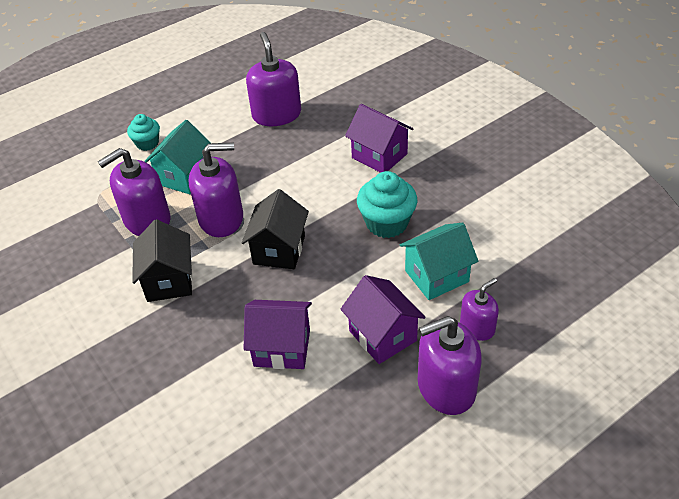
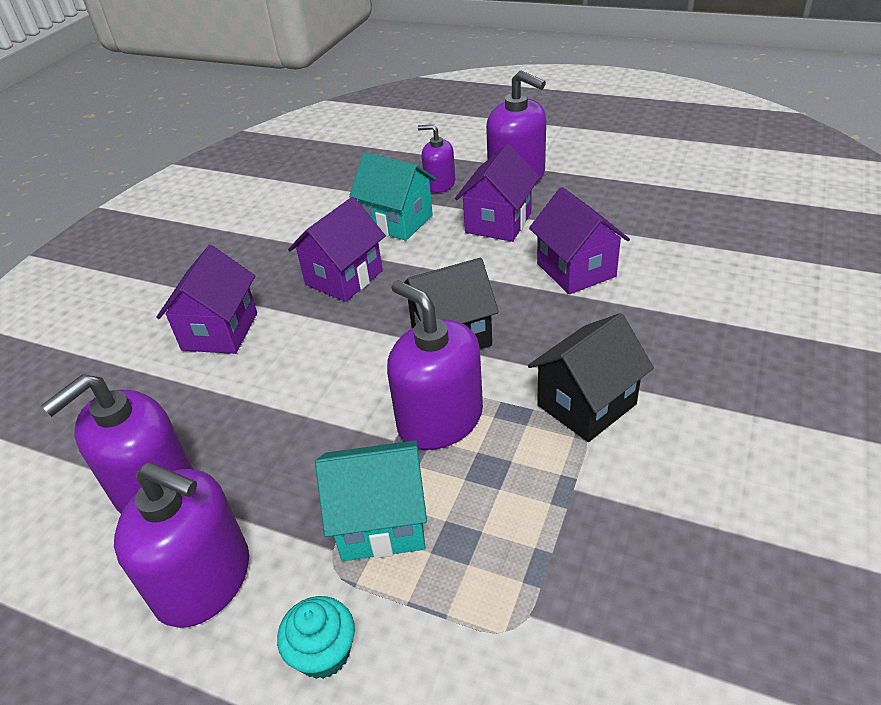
camera: 120 degrees left, 5 degrees down
purple soap dispenser [98,148,171,236] -> purple soap dispenser moved to [114,462,249,628]
turquoise cupcake [357,171,417,238] -> purple house [288,197,386,302]

